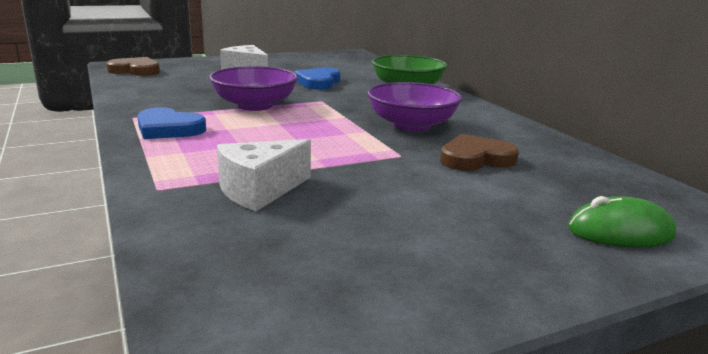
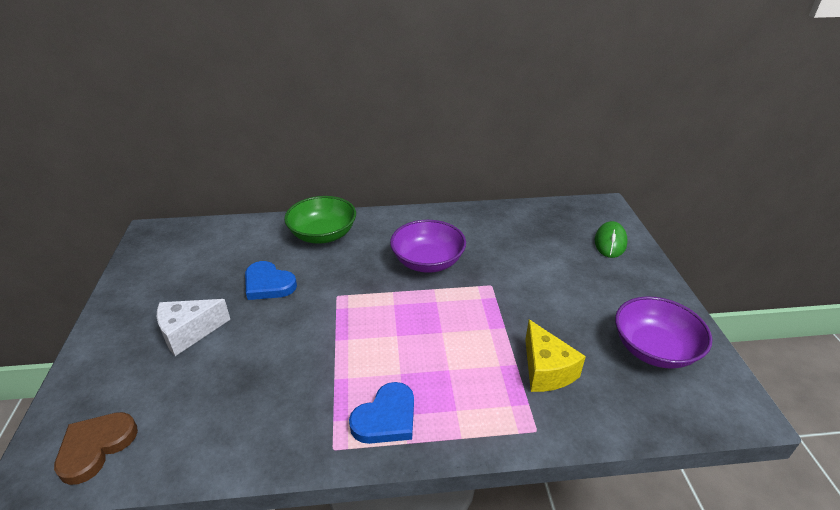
camera: 70 degrees left, 15 degrees up
purple bowl [209,66,298,111] -> purple bowl moved to [615,296,712,369]
white cheese [217,139,311,212] -> yellow cheese [525,320,586,392]
brown heart [440,134,519,171] -> none

